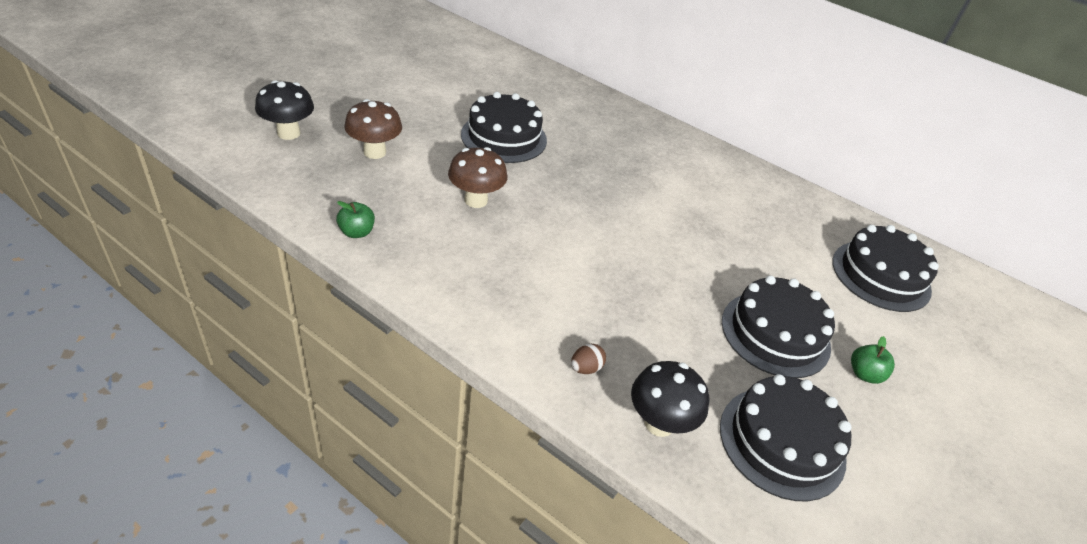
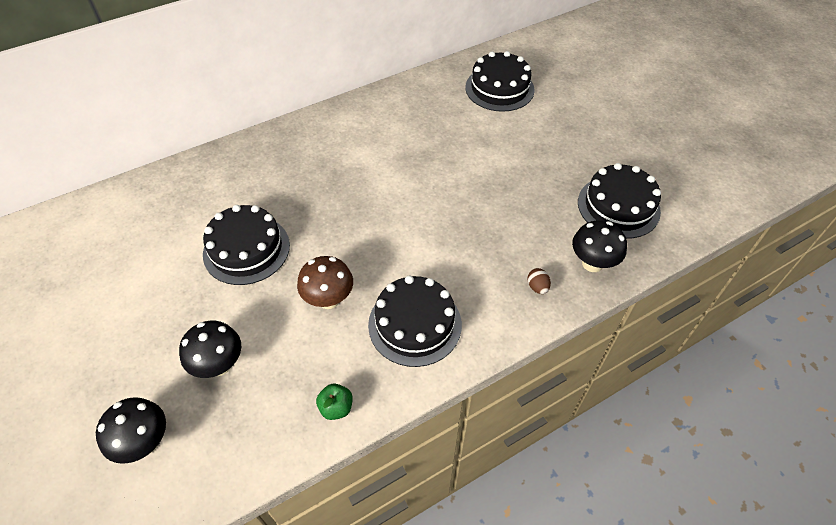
camera: 60 degrees left, 10 degrees up
brown mushroom [344,99,402,159] -> black mushroom [179,321,241,378]
black cake [722,276,835,378] -> black cake moved to [368,276,462,367]
green apple [851,336,895,384] -> none

